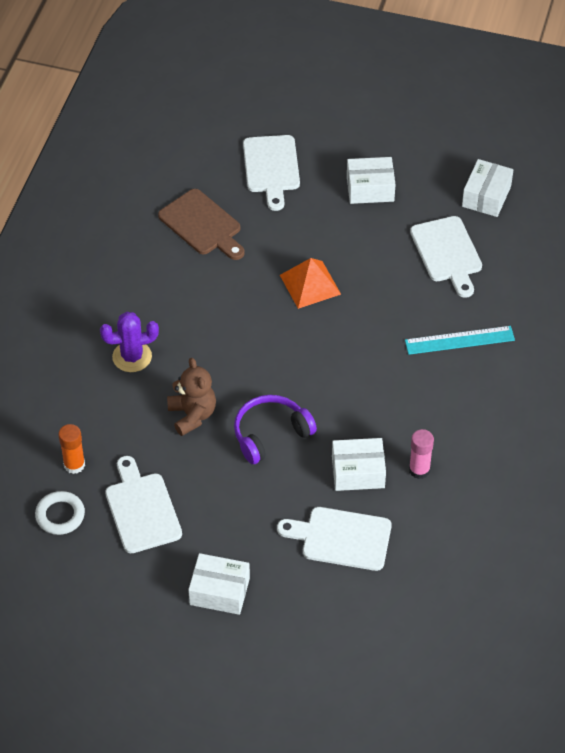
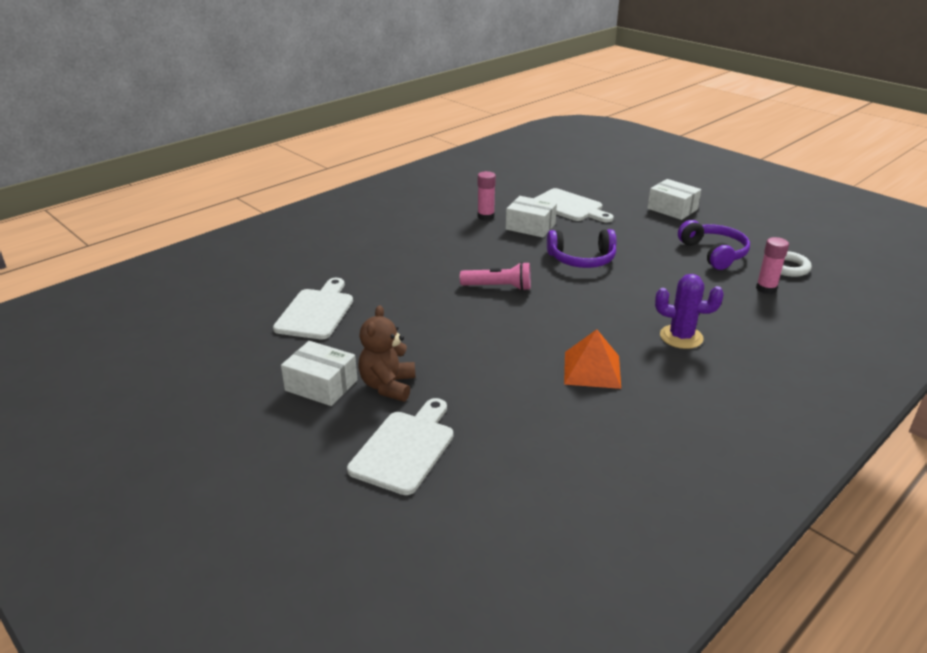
camera: 150 degrees left, 20 degrees down
orange glue stick [58,424,85,474] -> pink glue stick [756,237,789,294]
white cutting board [105,456,182,553] -> purple headphones [678,220,750,270]
brown cutting board [158,189,245,260] -> none
brown teddy bear [167,358,216,436] -> brown teddy bear moved to [358,305,415,401]
orange pyramid [280,258,341,309] -> orange pyramid moved to [564,329,621,389]
turquoise ruler [405,326,515,355] -> none
white box [462,159,513,217] -> none
none -> pink flashlight [460,262,531,291]

